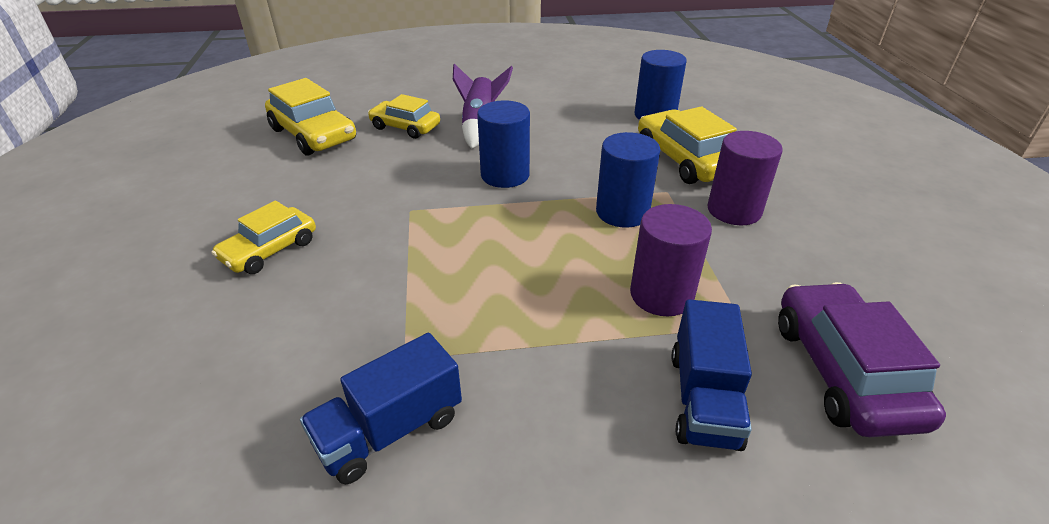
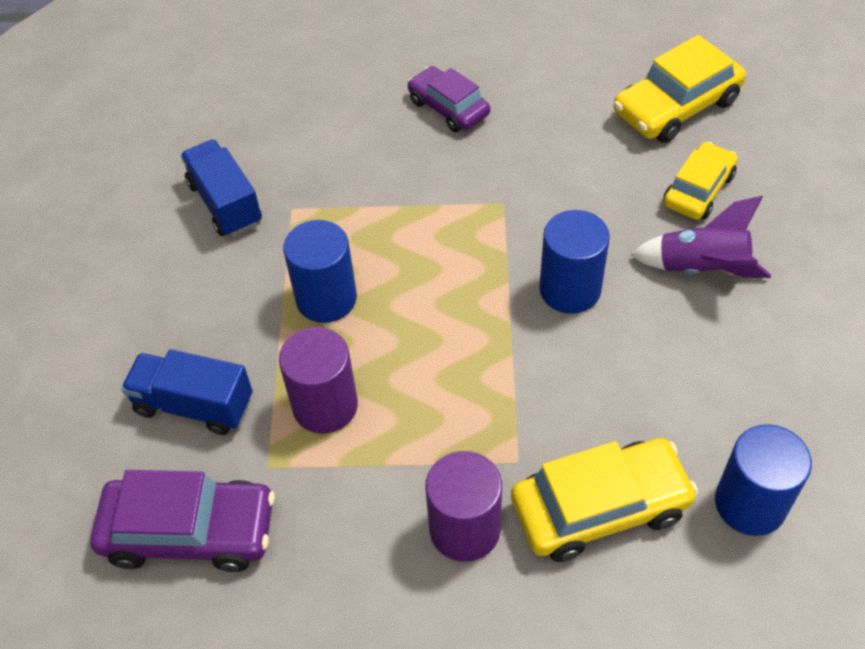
camera: 100 degrees right, 15 degrees up
yellow car [212,200,316,274] -> purple car [408,66,490,132]
blue cylinder [596,132,661,228] -> blue cylinder moved to [283,220,357,323]

